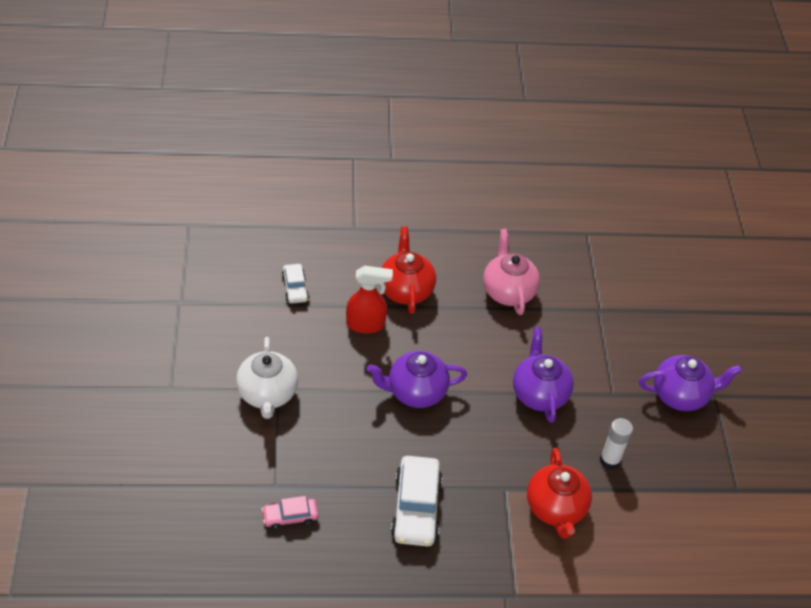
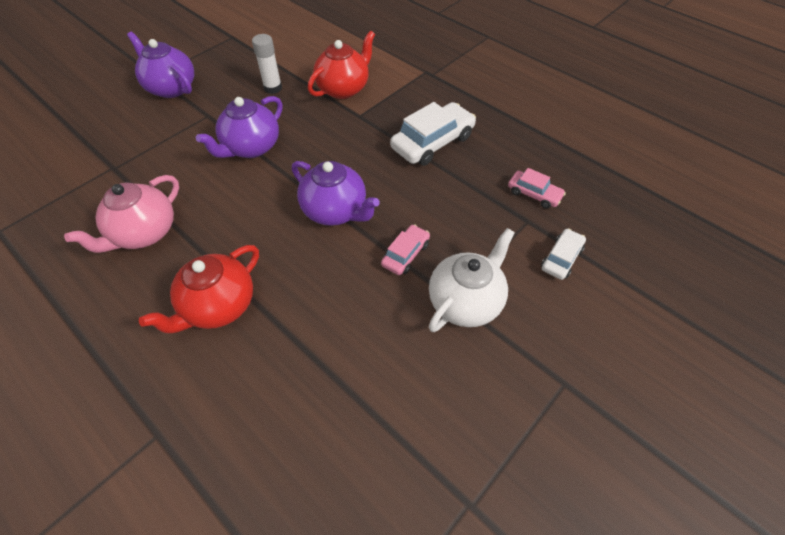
camera: 130 degrees left, 5 degrees up
white car [282,264,309,304] -> white car moved to [541,228,586,280]
red spray bottle [346,266,393,333] -> none
none -> pink car [381,224,430,275]

